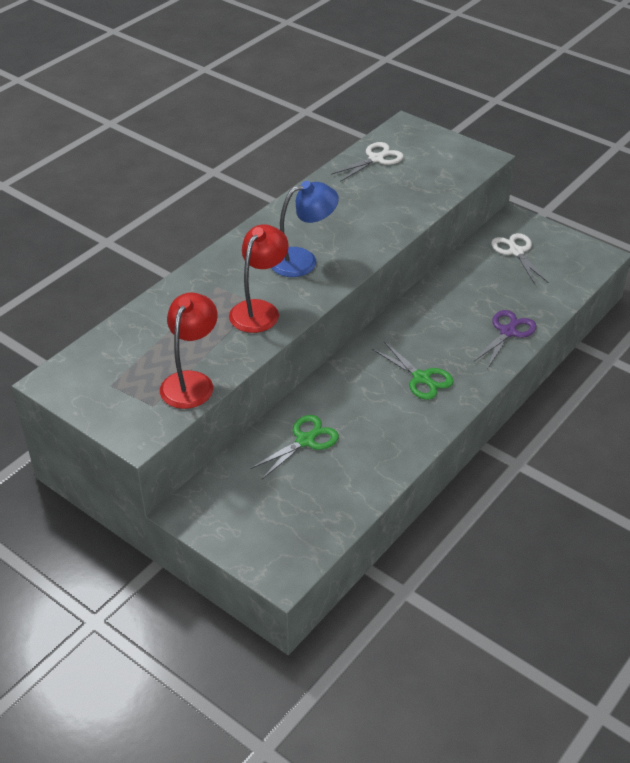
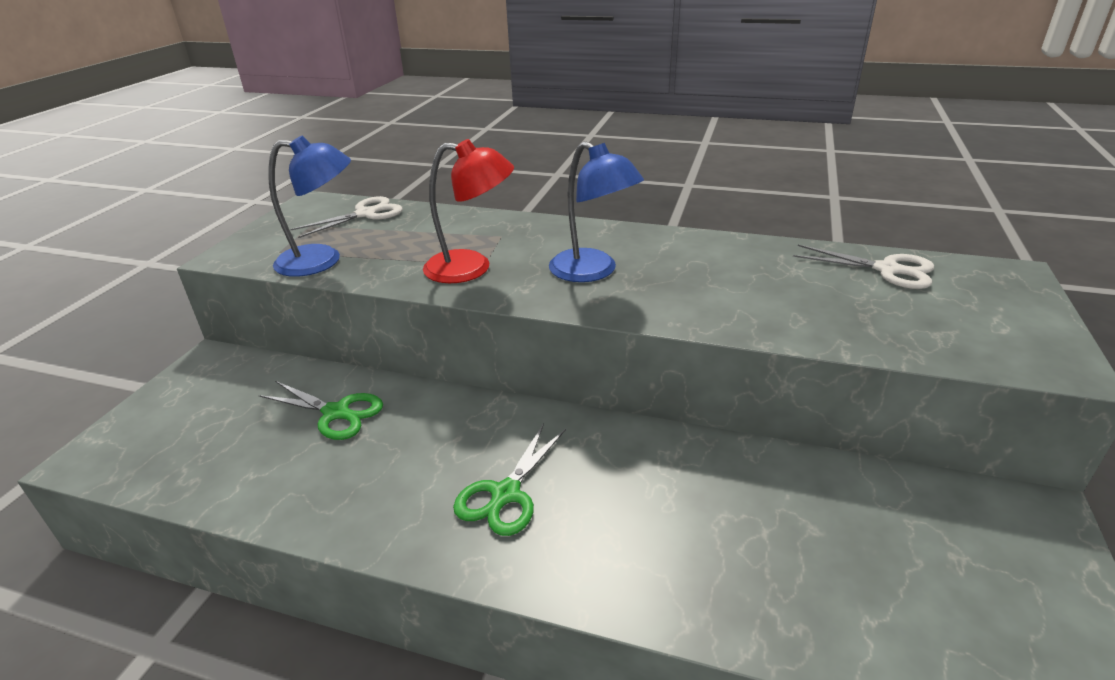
camera: 70 degrees right, 10 degrees down
red lamp [160,292,218,409] -> blue lamp [268,135,351,277]
purple scissors [473,310,536,368] -> none
white scissors [491,233,549,285] -> white scissors moved to [290,196,403,238]

